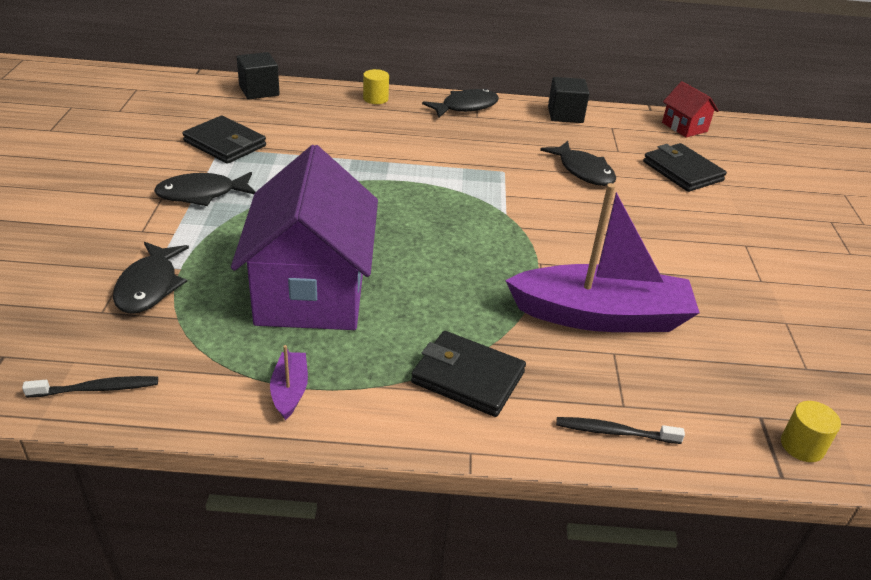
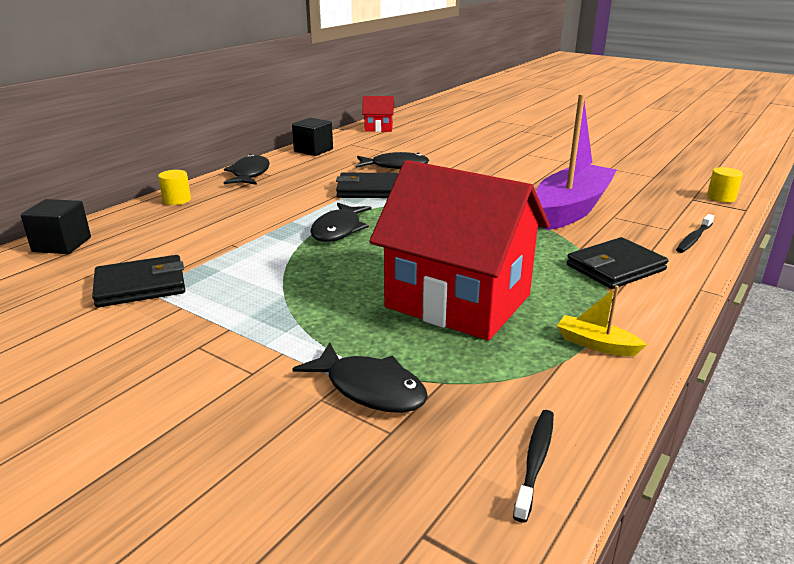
camera: 55 degrees left, 10 degrees down
black fish [154,172,255,206] -> black fish moved to [310,203,371,242]
purple house [231,145,378,330] -> red house [369,160,550,341]
purple boat [270,345,308,420] -> yellow boat [557,286,647,356]
black wallet [643,143,727,192] -> black wallet moved to [336,173,398,198]

